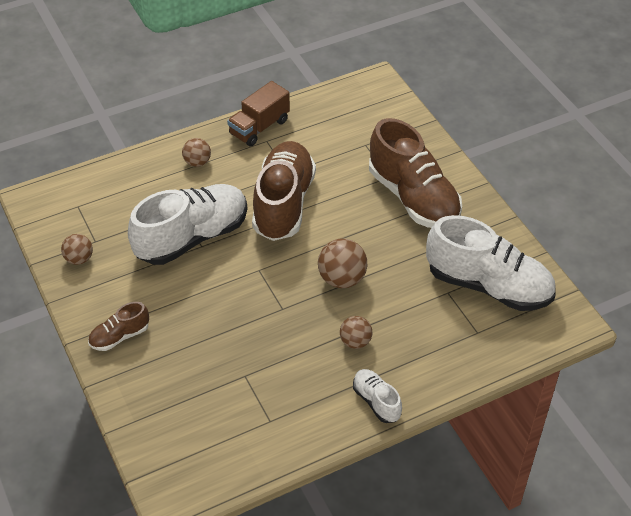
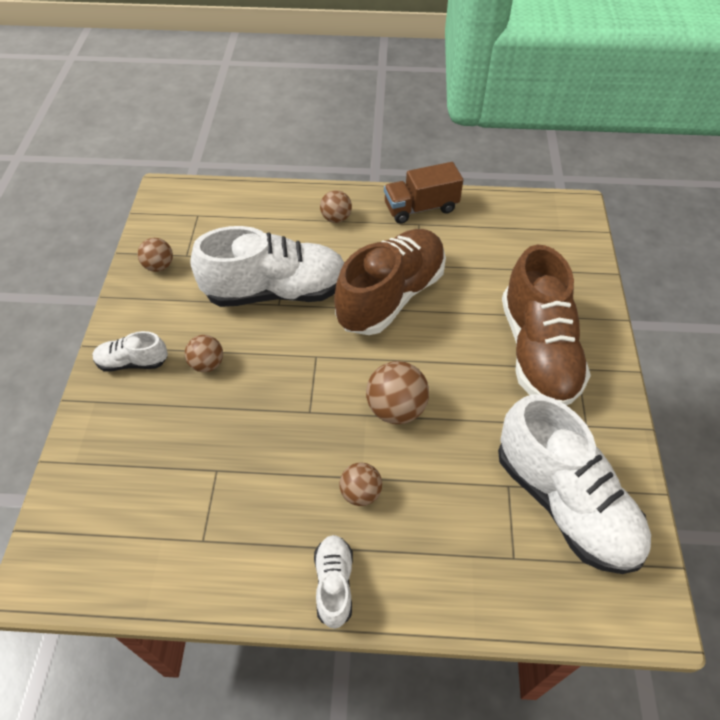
camera: 30 degrees right, 5 degrees up
brown shoe [88,302,149,351] -> white shoe [92,331,168,372]
none -> brown ball [185,335,223,372]

